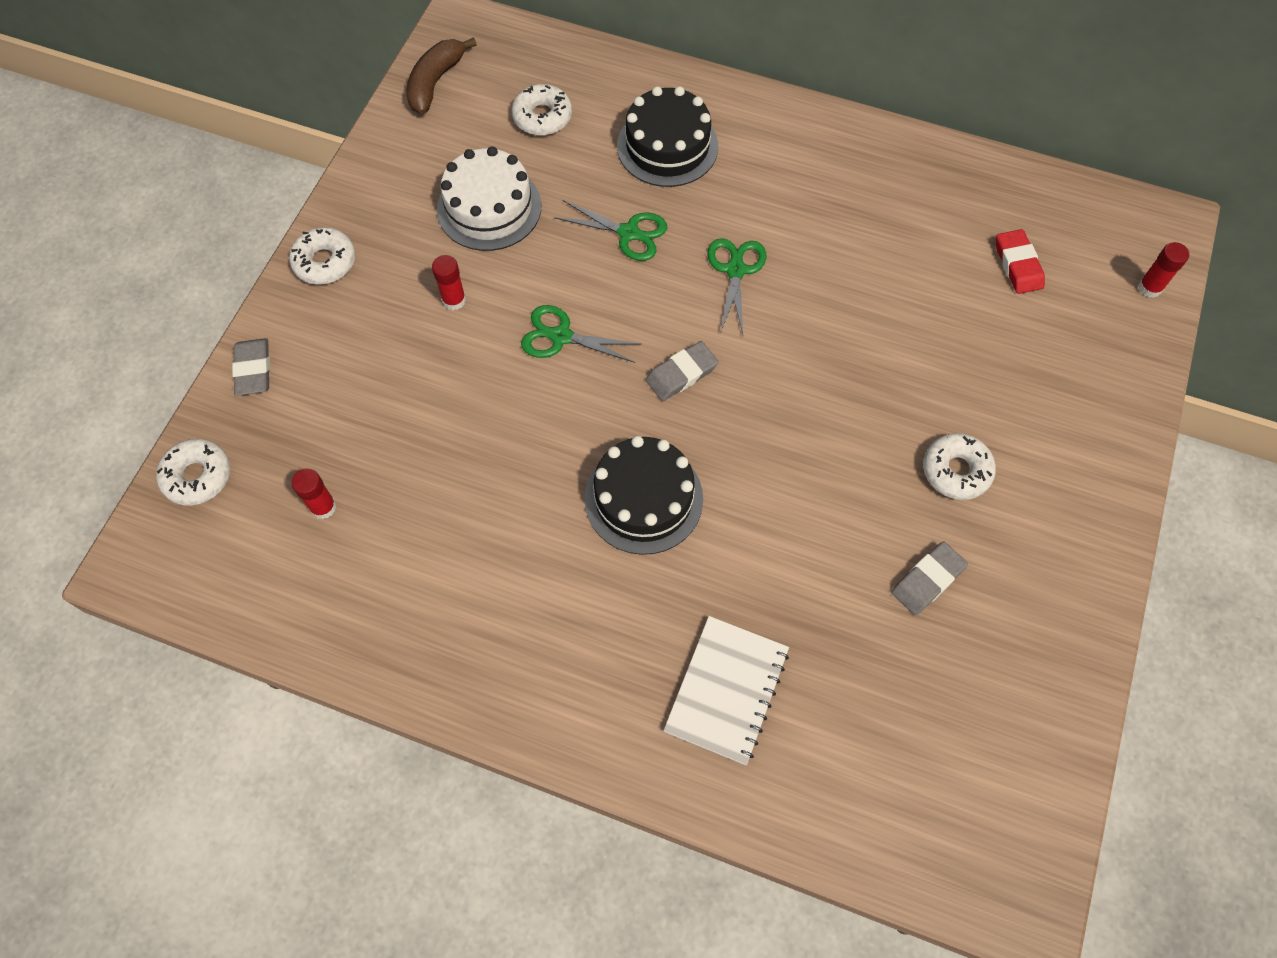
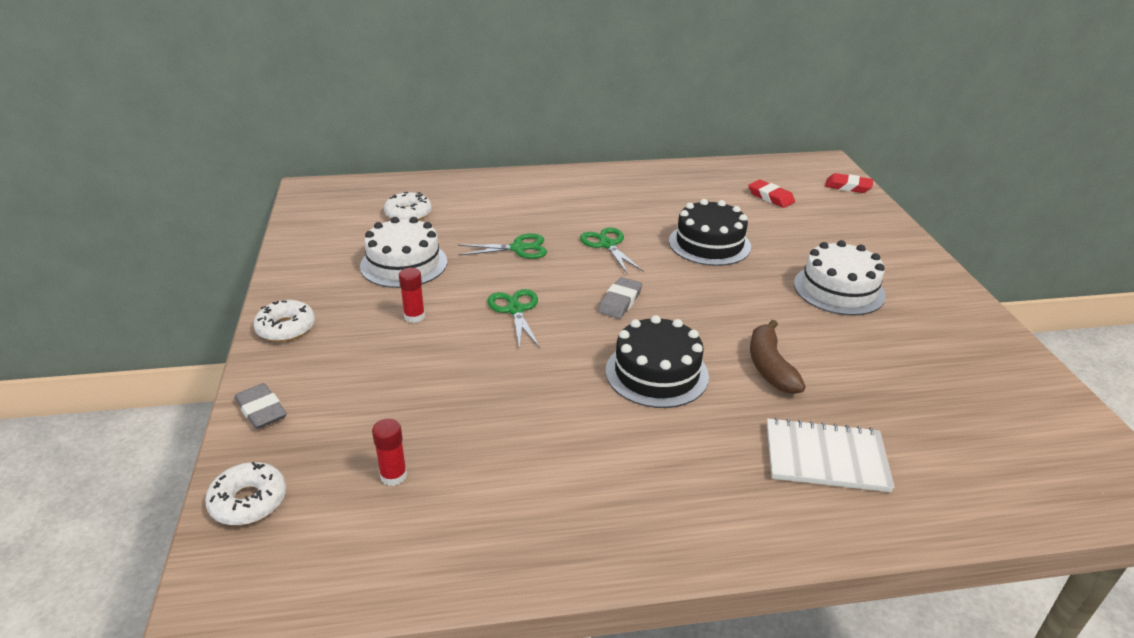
camera: 30 degrees left, 30 degrees down
brown banana [406,37,477,114] -> brown banana moved to [750,320,806,394]
green scissors [521,305,641,363] -> green scissors turned 90 degrees clockwise [487,289,540,350]
black cake [617,86,718,187] -> black cake moved to [669,199,751,266]
white notebook [663,616,789,765] -> white notebook turned 75 degrees counterclockwise [767,417,895,492]
grey eraser [891,541,968,615] -> none
white donut [923,433,996,500] -> white cake [794,240,886,316]
red glue stick [1138,242,1189,298] -> red eraser [825,173,873,193]

